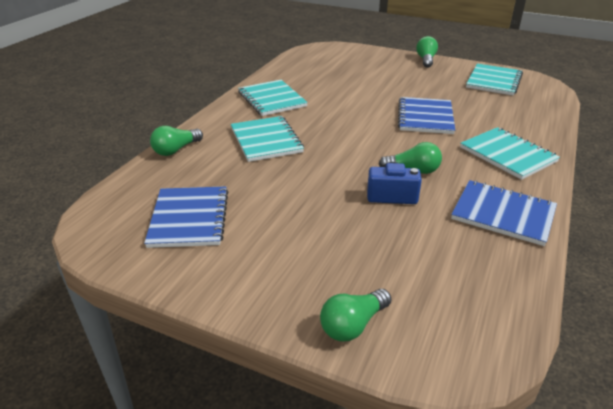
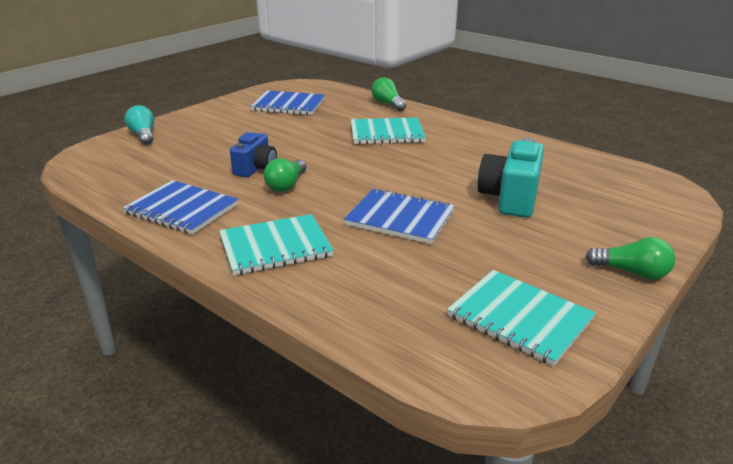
camera: 105 degrees right, 5 degrees down
turquoise notebook [238,80,308,116] -> none
green light bulb [320,289,391,342] -> turquoise light bulb [125,105,154,145]
blue notebook [451,180,557,246] -> blue notebook turned 75 degrees clockwise [123,180,239,235]
none -> turquoise camera [478,137,544,217]

